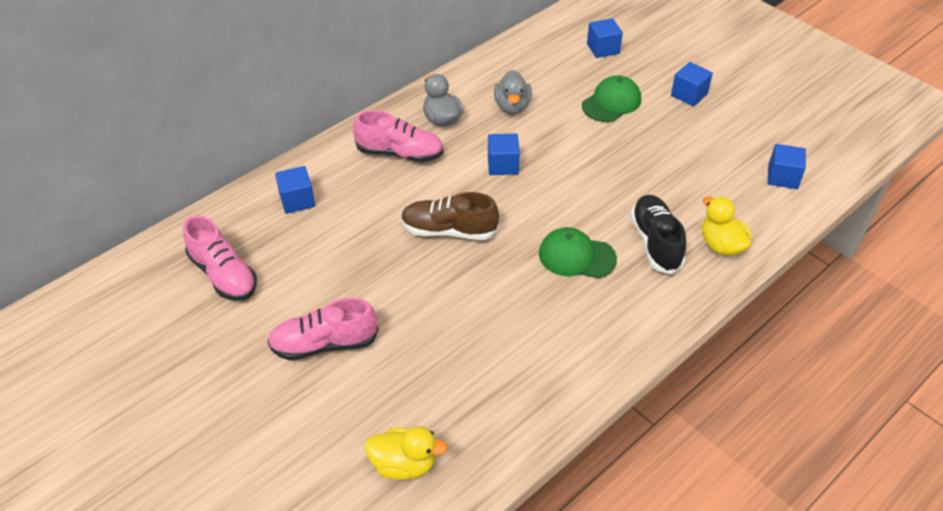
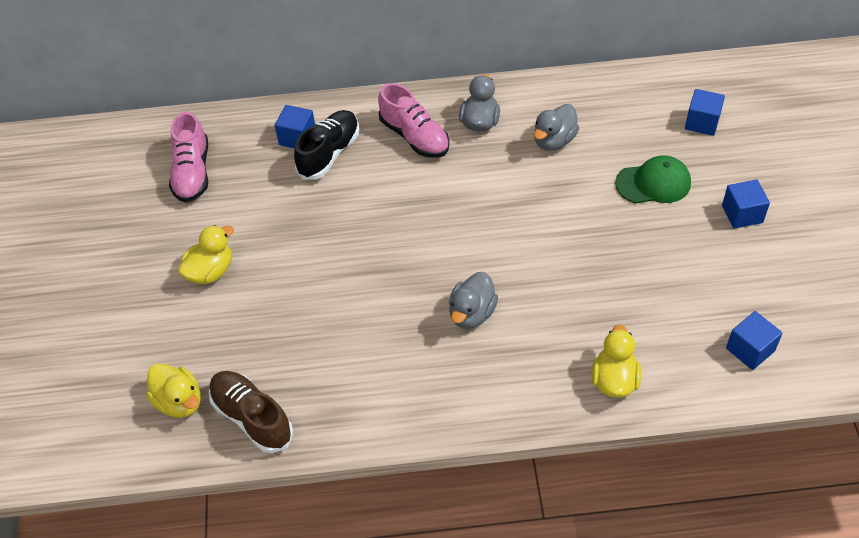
camera: 40 degrees right, 5 degrees up
pink shoe [267,298,379,360] -> yellow duck [178,225,234,284]
brown shoe [401,192,499,240] -> brown shoe moved to [209,371,293,453]
blue cube [488,134,520,175] -> none
green cap [539,227,617,279] -> grey duck [449,272,498,329]
black shoe [630,195,686,274] -> black shoe moved to [294,110,359,180]

